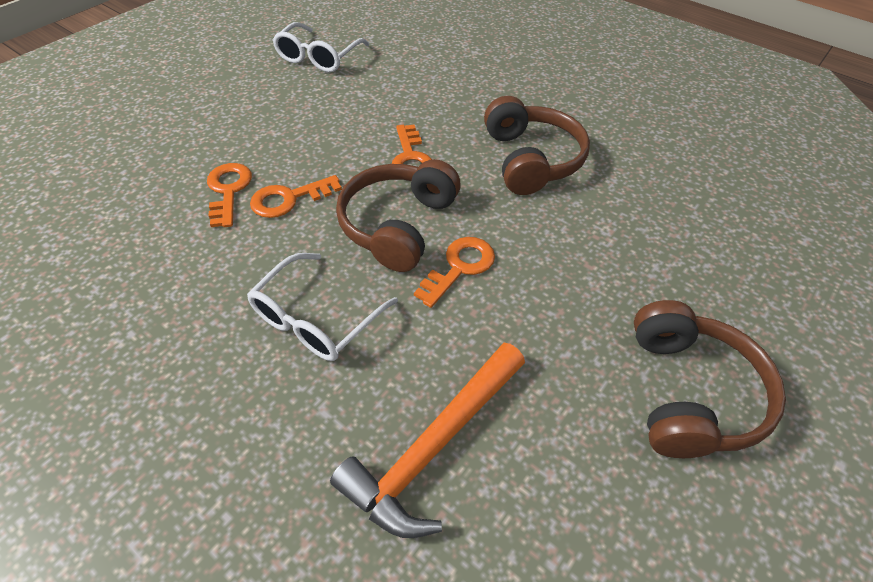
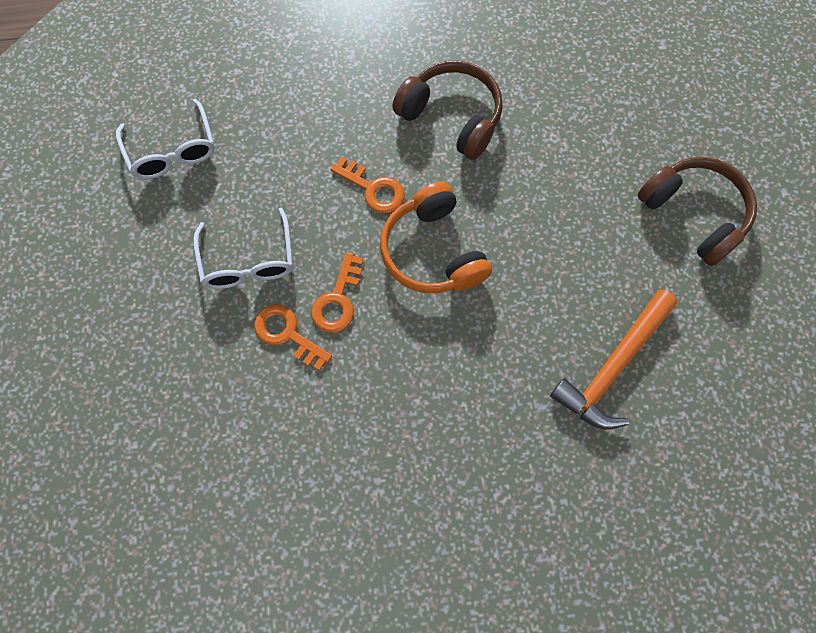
camera: 45 degrees left, 20 degrees up
white glasses [247,253,398,361] -> white glasses moved to [193,208,293,289]
orange hammer [330,343,525,538] -> orange hammer turned 45 degrees clockwise [550,290,677,429]
brown headphones [336,159,461,272] -> orange headphones [380,182,492,293]
orange key [414,237,495,308] -> none

